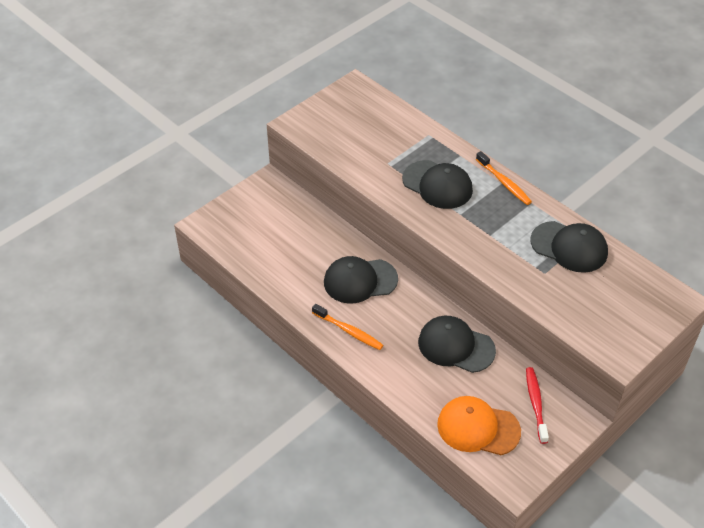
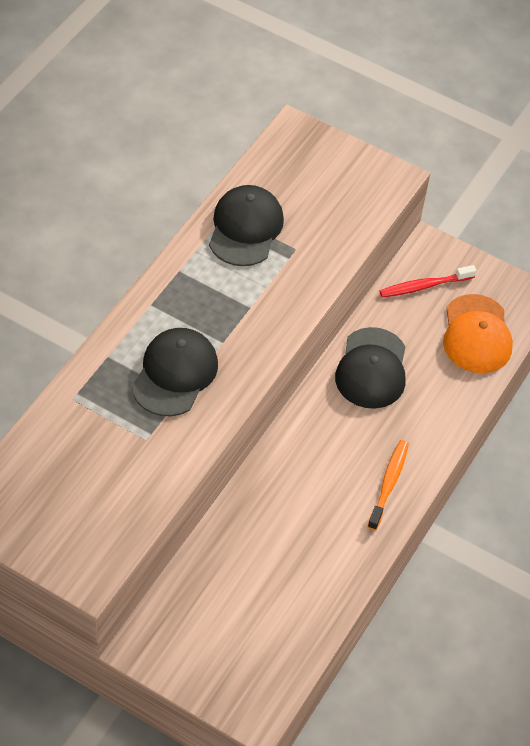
camera: 110 degrees left, 5 degrees up
black cap [324,256,398,304] -> none
orange toothbrush [476,151,532,205] -> none

